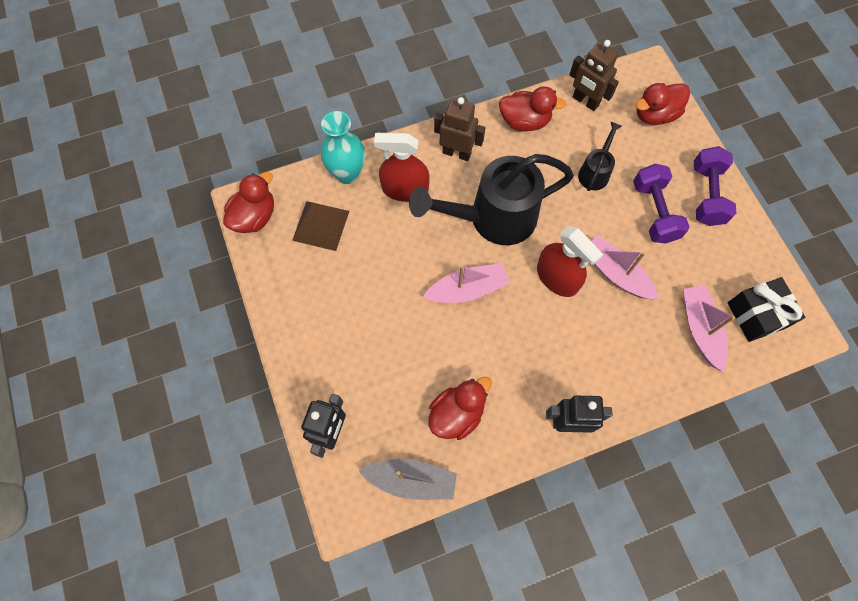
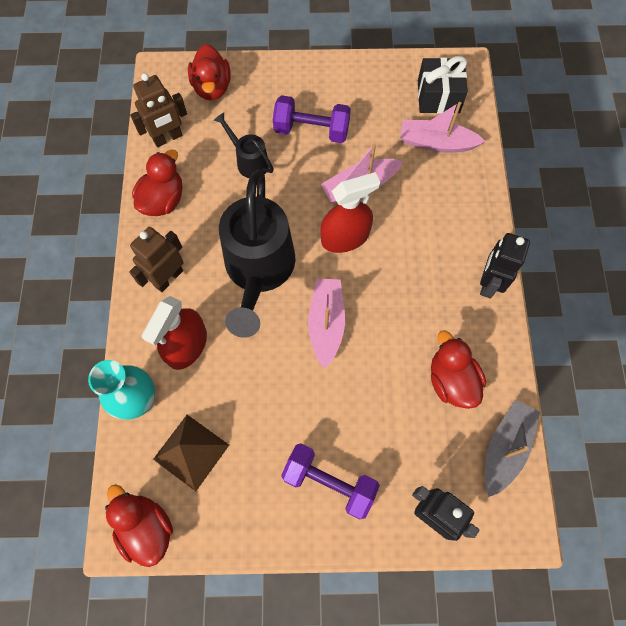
camera: 70 degrees left, 0 degrees up
purple dumbbell [694,146,736,226] -> purple dumbbell moved to [281,444,380,519]

